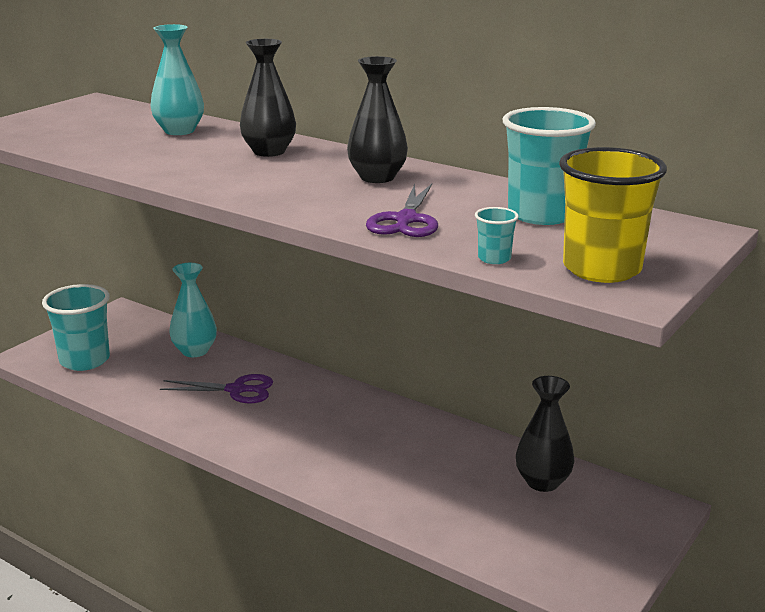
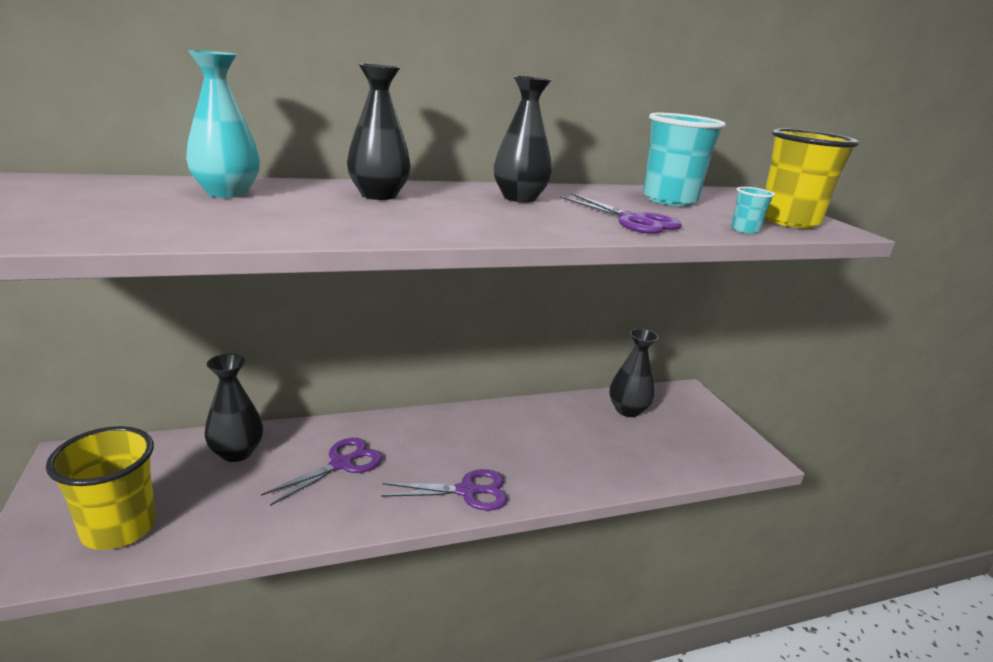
camera: 55 degrees left, 0 degrees up
turquoise cup [42,284,110,371] -> yellow cup [46,426,156,550]
turquoise vase [169,263,217,357] -> black vase [204,354,263,462]
none -> purple scissors [381,469,507,511]

